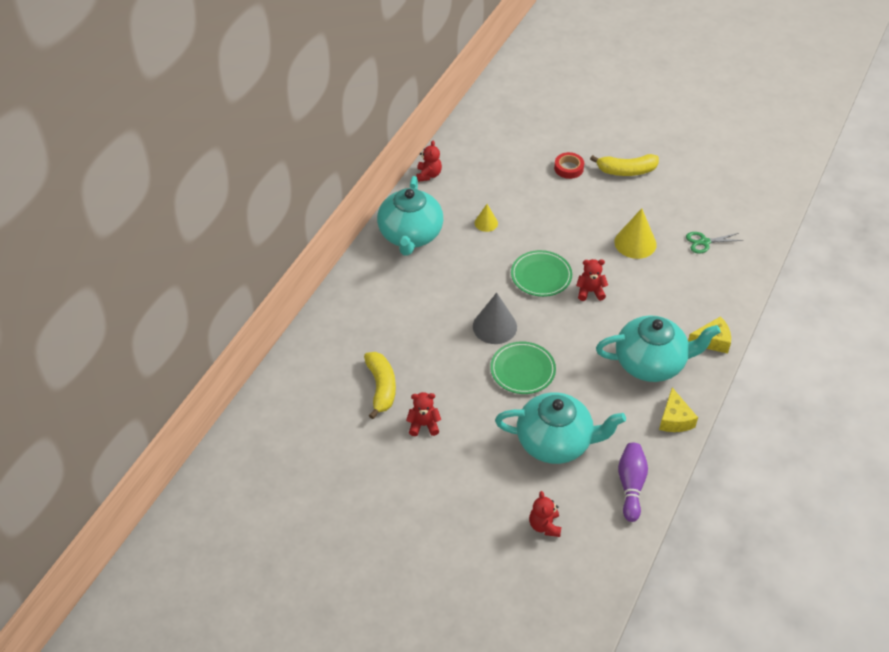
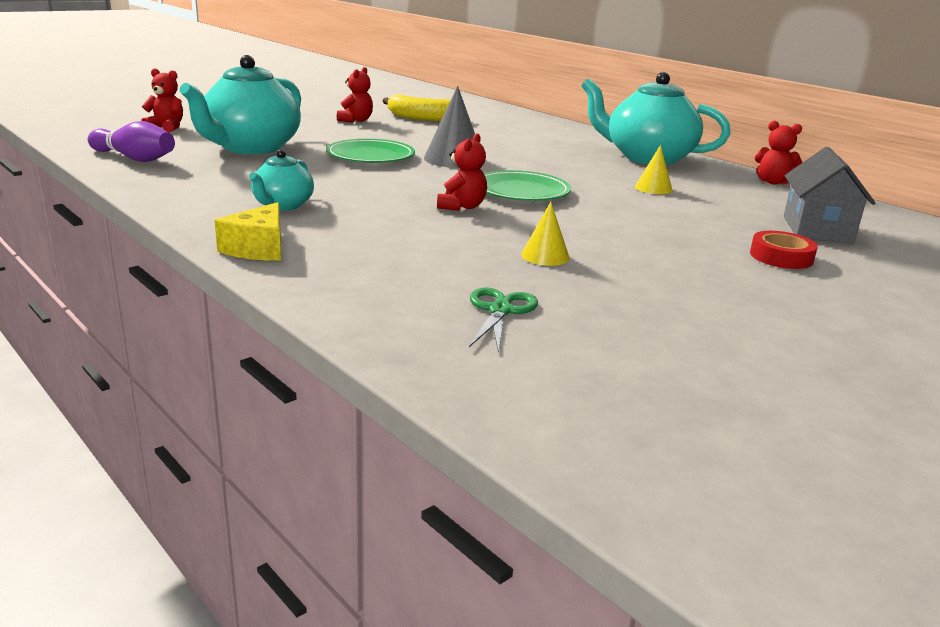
camera: 110 degrees right, 25 degrees down
yellow banana [590,154,659,176] -> none
turquoise teapot [596,315,721,382] -> turquoise teapot [249,149,314,211], size x0.51
yellow cone [614,208,656,259] -> yellow cone [521,202,570,266], size x0.57
yellow cheese [659,387,698,432] -> none
none -> grey house [784,147,875,244]

